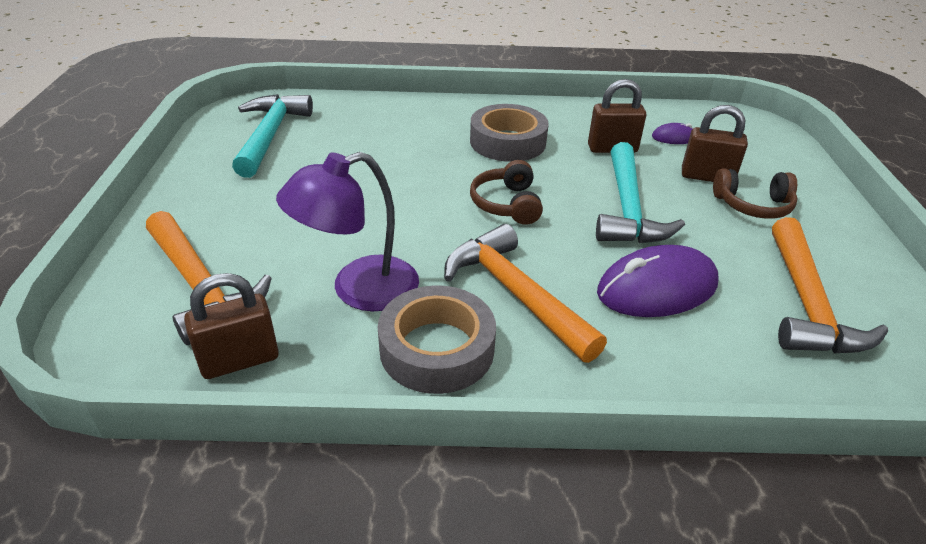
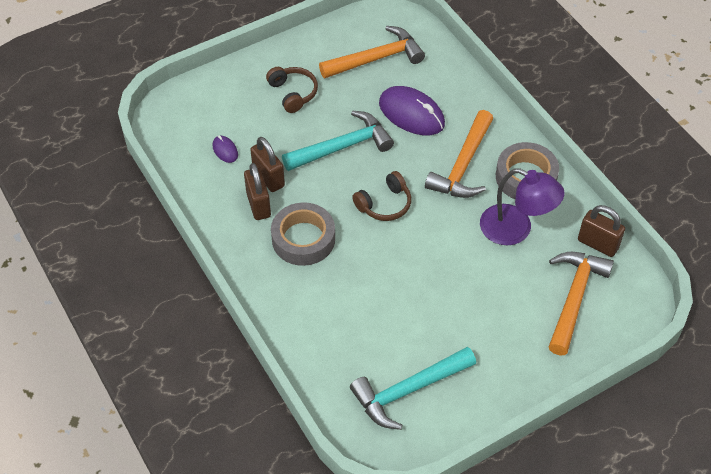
camera: 120 degrees left, 15 degrees up
brown padlock [682,105,748,182] -> brown padlock moved to [244,163,271,220]

